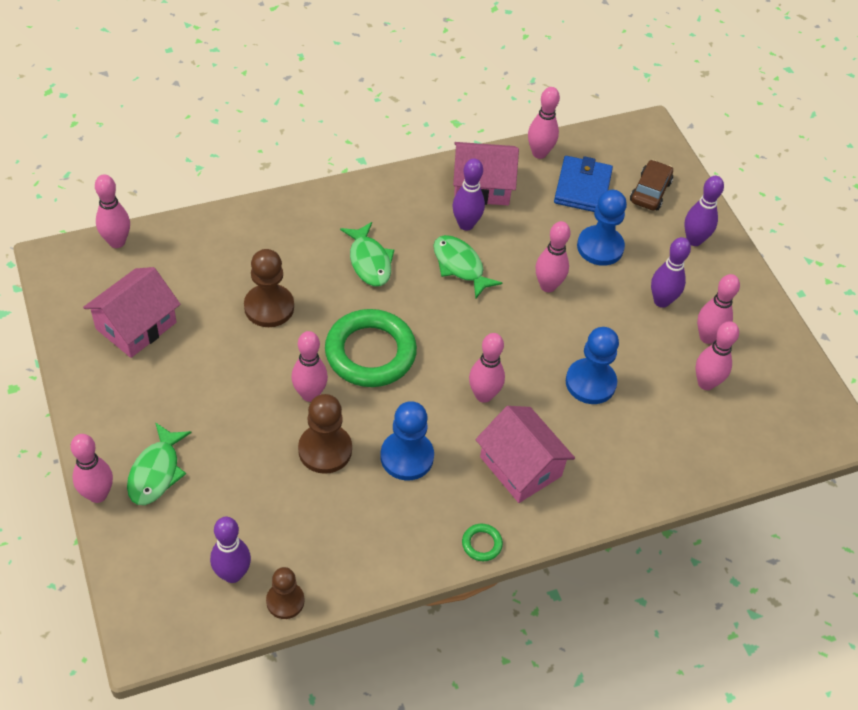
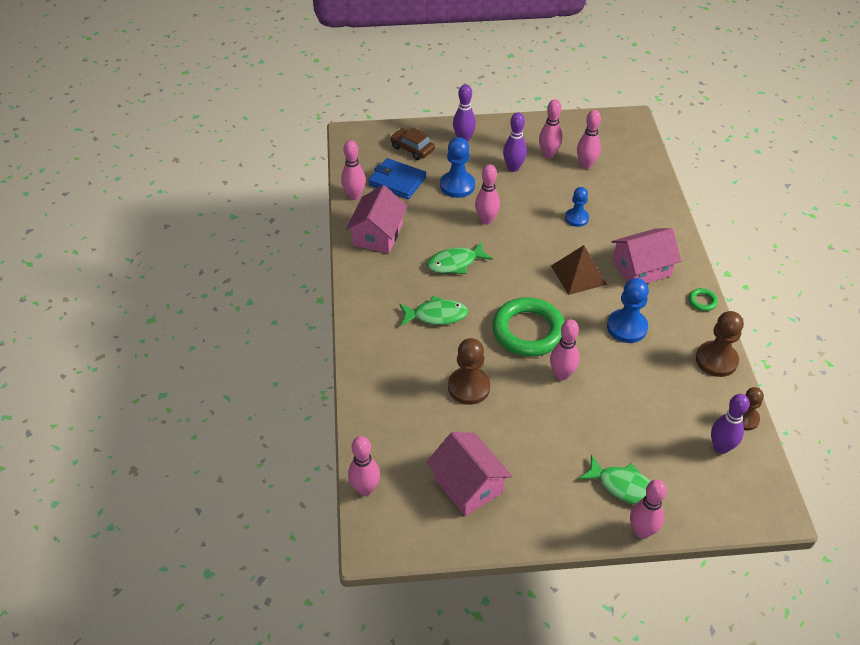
camera: 70 degrees left, 5 degrees down
brown pawn [298,394,352,474] -> brown pawn moved to [696,311,744,377]
purple bowling pin [452,158,485,231] -> none
pink bowling pin [469,333,505,403] -> brown pyramid [551,245,607,295]
blue pawn [566,327,619,404] -> blue pawn [565,187,589,227], size x0.65

